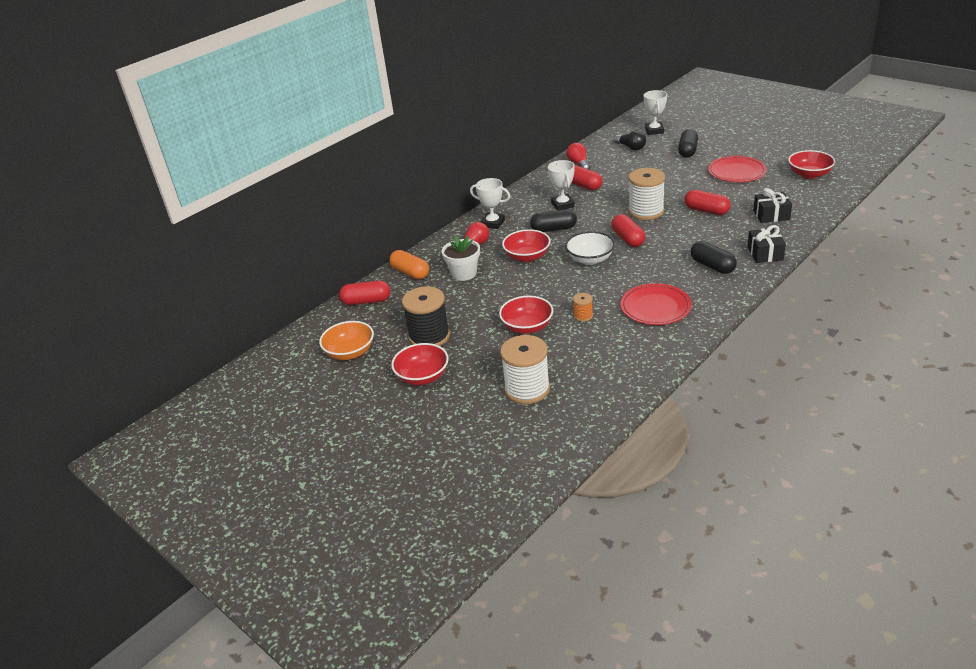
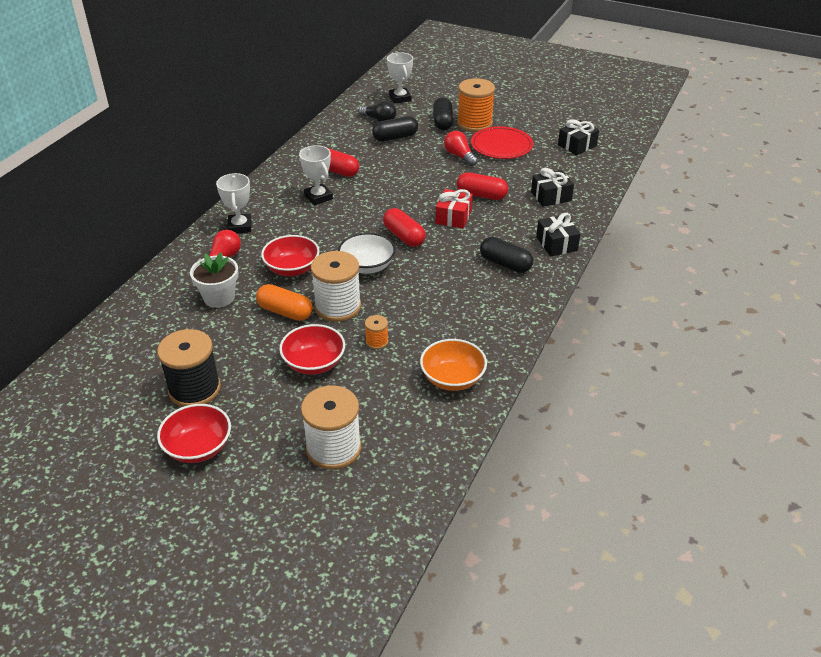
camera: 20 degrees left, 5 degrees up
orange bowl [319,321,374,360] -> orange bowl moved to [420,339,487,391]
red capsule [339,280,390,305] -> none
orange capsule [389,250,429,279] -> orange capsule moved to [256,284,313,321]
white trophy [470,178,510,229] -> white trophy turned 75 degrees clockwise [216,173,251,234]
black capsule [530,209,577,232] -> black capsule moved to [372,116,418,142]
red light bulb [567,143,590,170] -> red light bulb moved to [444,131,478,166]
red plate [620,283,692,325] -> none
white spool [628,168,665,220] -> white spool moved to [311,251,361,322]
red bowl [788,150,835,179] -> black gift [558,119,599,155]
none -> red gift [436,189,473,229]
none -> orange spool [457,78,495,132]

